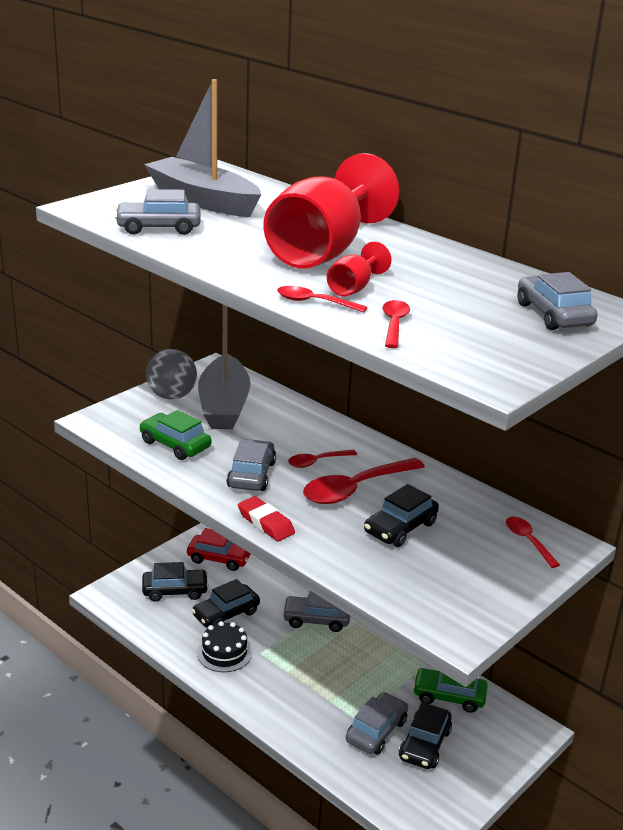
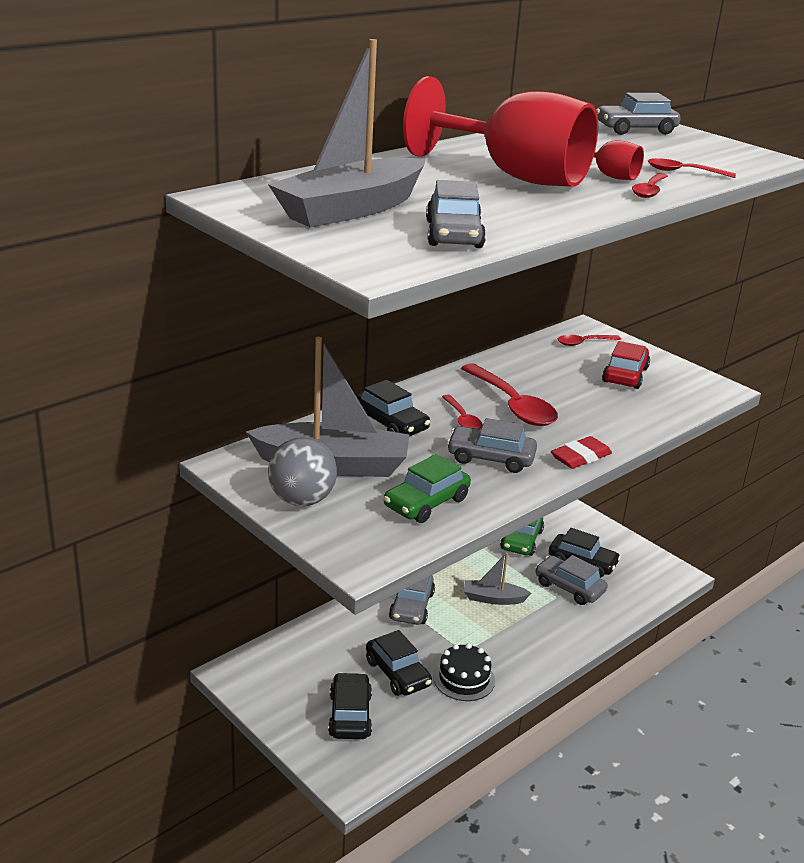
camera: 85 degrees left, 0 degrees up
red car [187,528,251,571] -> red car moved to [602,341,650,389]
black car [364,484,439,547] -> black car moved to [355,380,430,436]
none -> grey boat [464,552,531,605]

